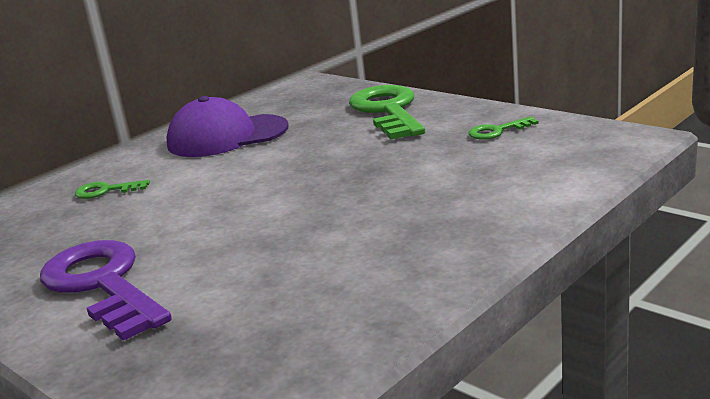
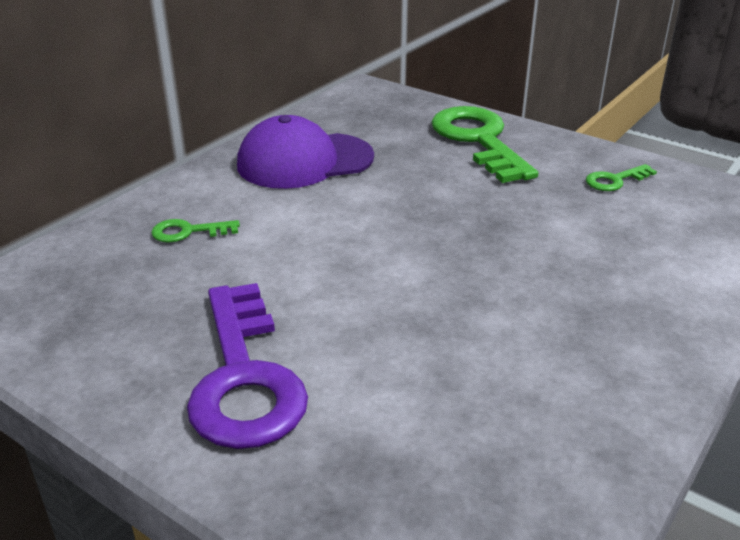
camera: 10 degrees left, 10 degrees up
purple key [40,240,172,341] -> purple key turned 150 degrees counterclockwise [187,283,308,449]

